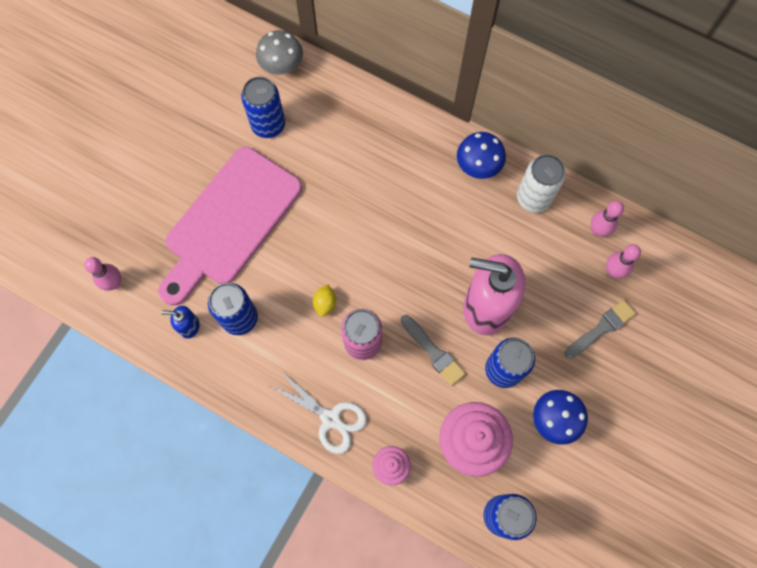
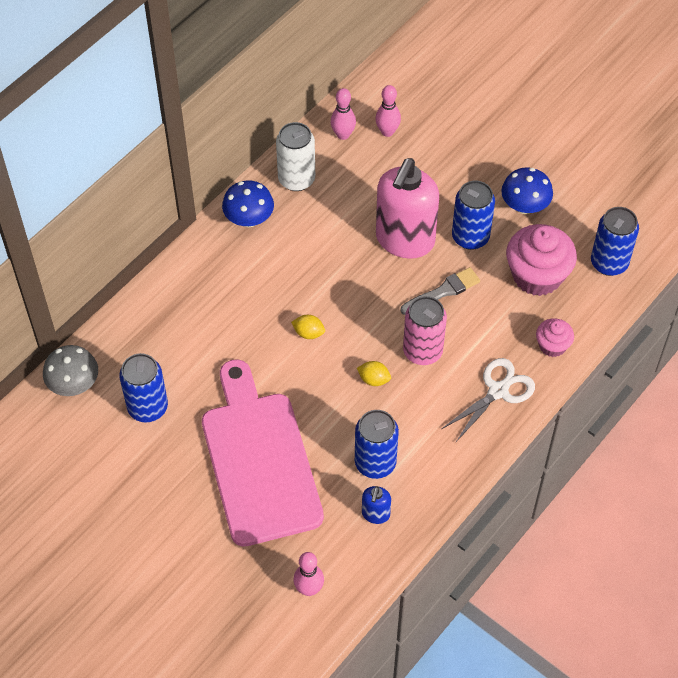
camera: 80 degrees left, 15 degrees down
pink cutting board [158,147,302,305] -> pink cutting board turned 150 degrees counterclockwise [202,359,324,547]
grey brush [565,300,636,359] -> none
none -> yellow lemon [291,315,325,339]

